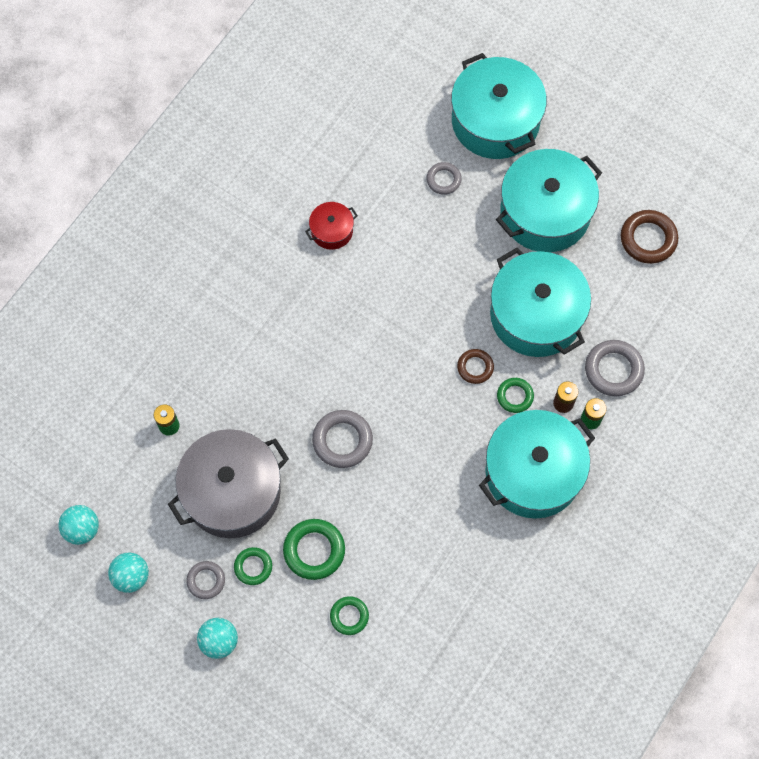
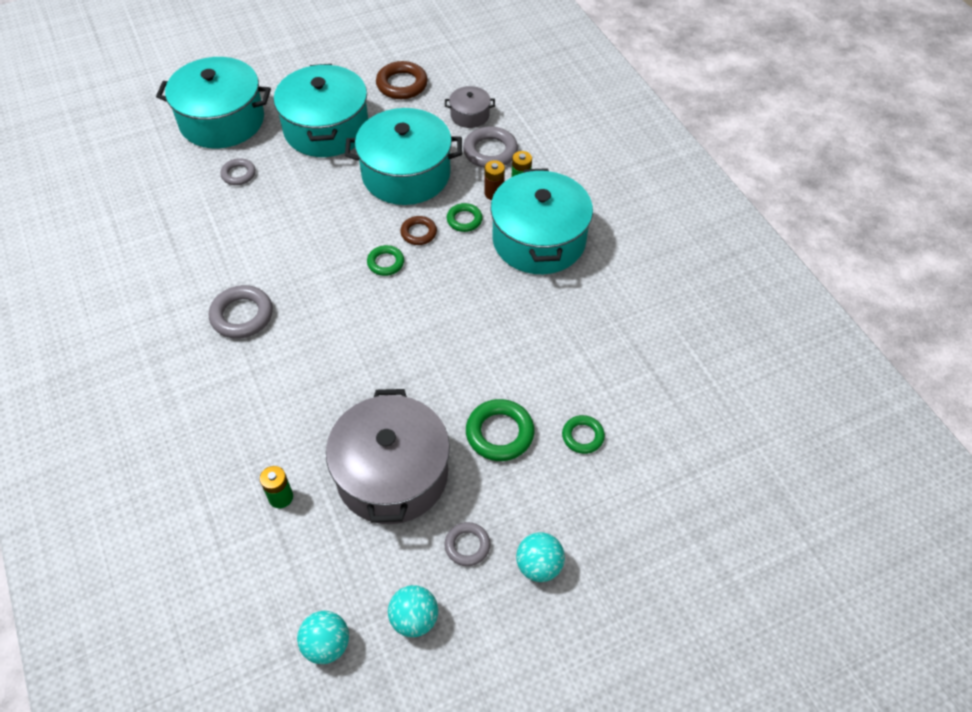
camera: 60 degrees left, 15 degrees down
green ring [234,547,272,585] -> green ring moved to [367,245,404,276]
red pot [305,202,358,250] -> none
grey ring [312,410,373,468] -> grey ring moved to [209,285,273,339]
none -> grey pot [445,86,495,128]

